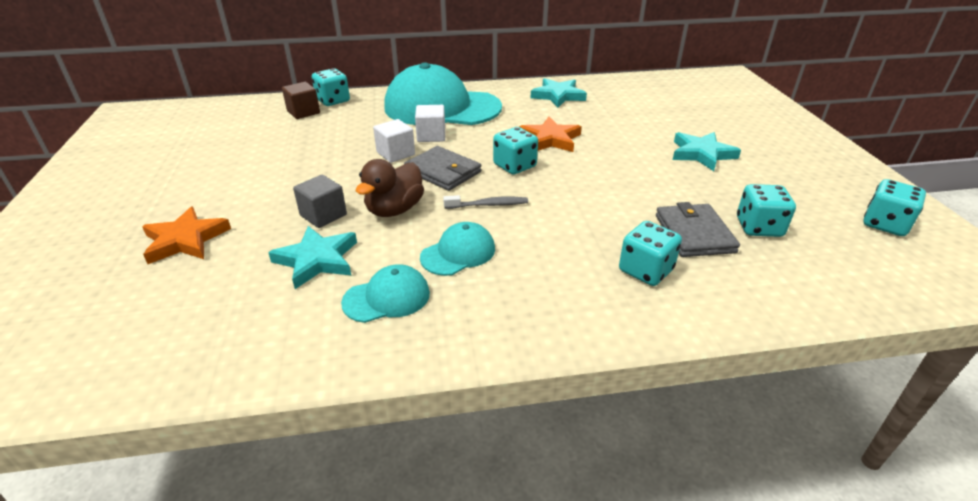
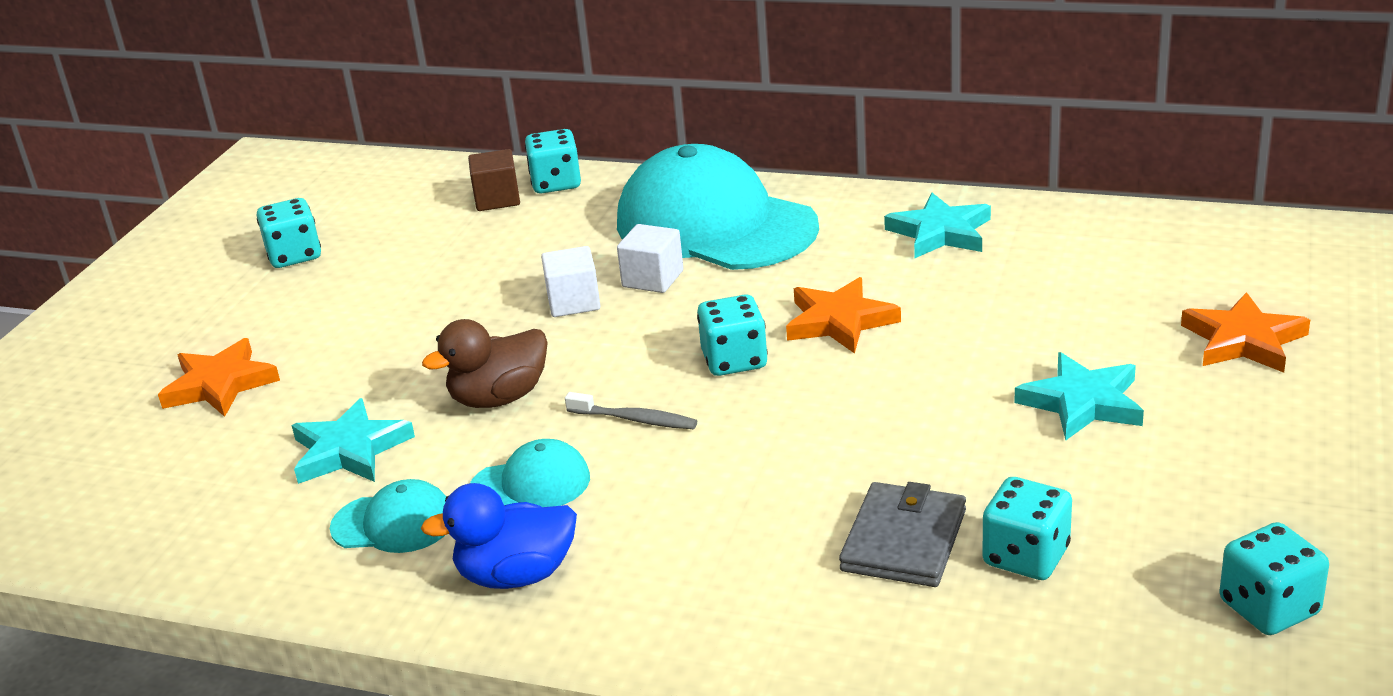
camera: 30 degrees right, 5 degrees down
grey cube [293,175,347,228] -> none
grey wallet [404,146,481,191] -> none
turquoise dice [619,221,682,286] -> turquoise dice moved to [257,198,321,268]
none -> blue duck [421,483,577,589]
none -> orange star [1181,292,1310,373]

